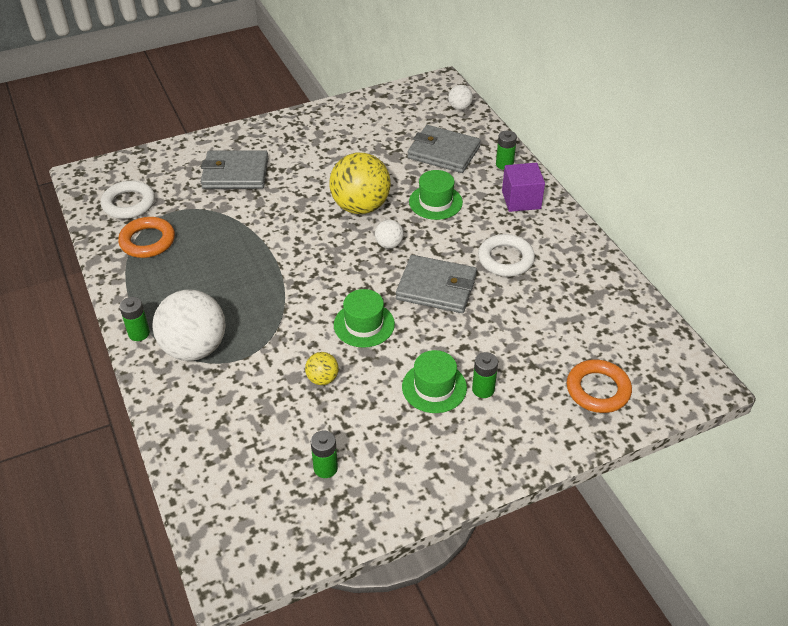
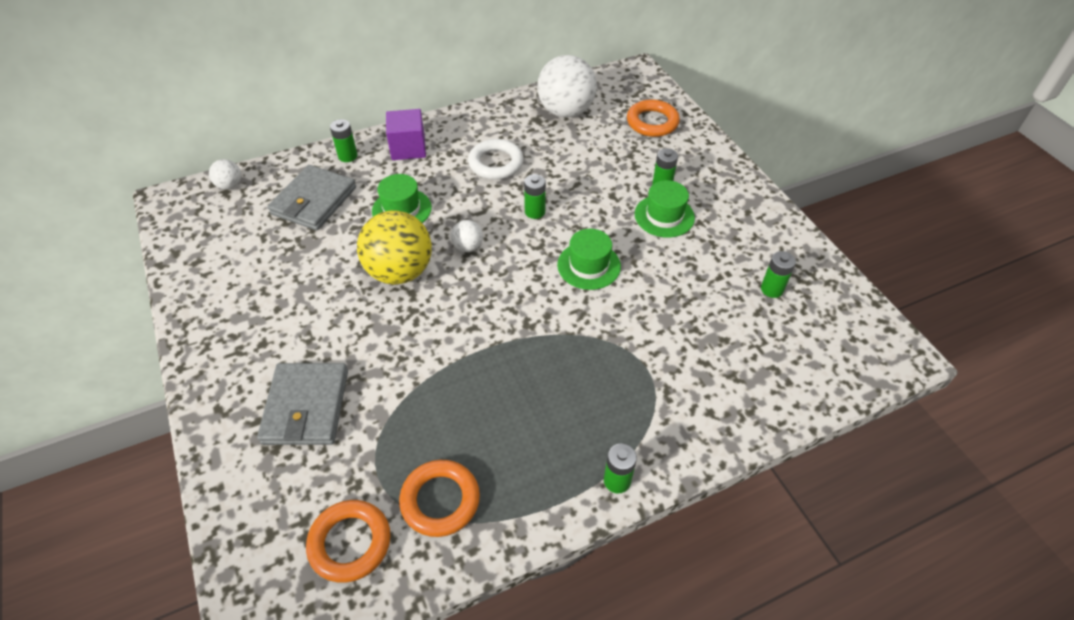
camera: 90 degrees left, 5 degrees up
white ring [101,181,155,219] -> orange ring [306,500,391,583]
white ball [153,290,226,361] -> white ball moved to [537,55,597,118]
yellow ball [305,352,338,385] -> none
grey wallet [396,255,477,313] -> green battery [524,174,546,219]

